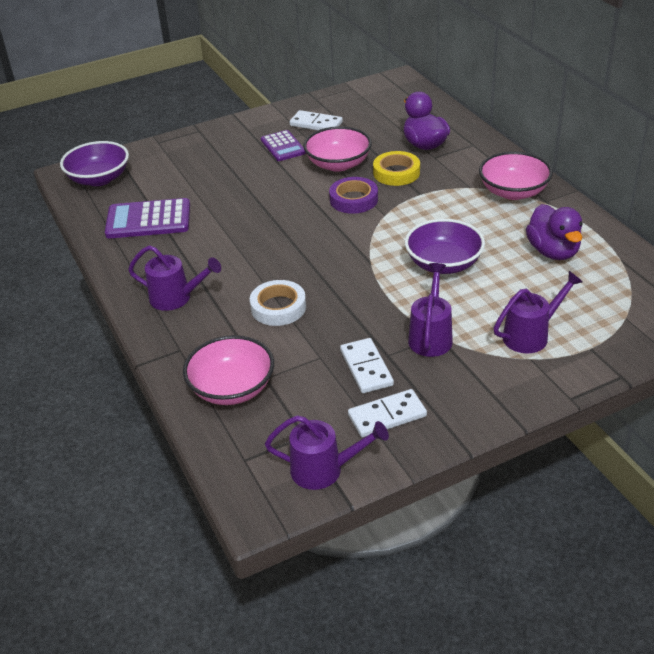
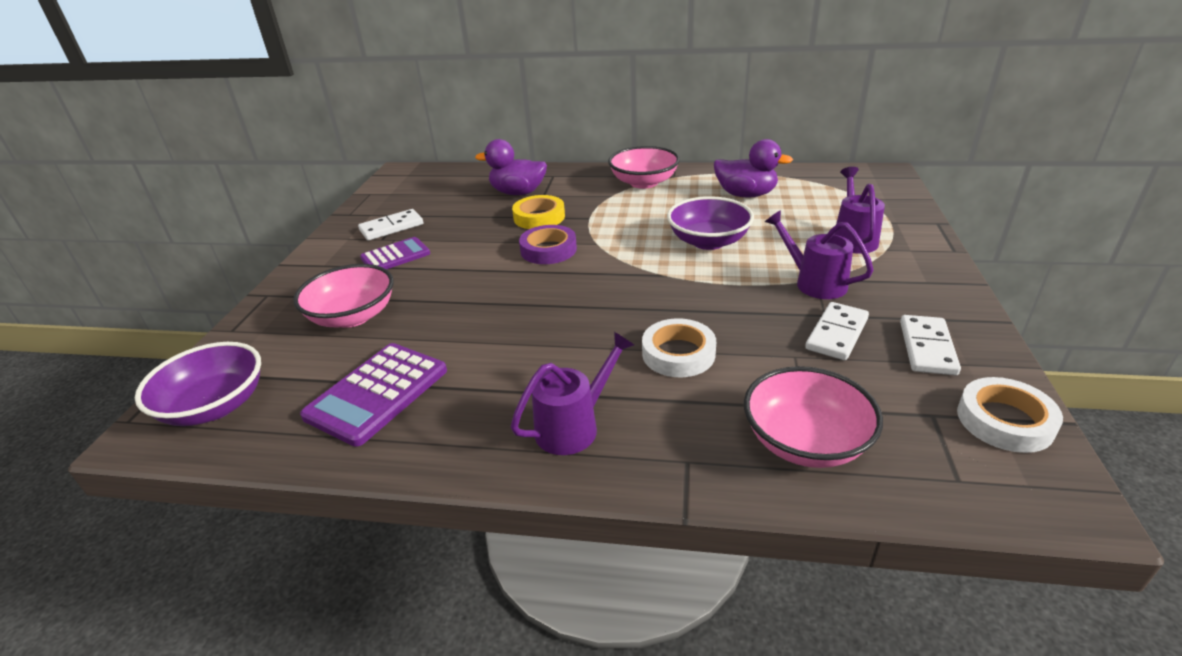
camera: 55 degrees left, 5 degrees down
purple calculator [261,130,306,161] -> purple calculator turned 45 degrees counterclockwise [360,237,430,269]
purple watering can [265,415,389,490] -> white tape [957,377,1063,453]
pink bowl [303,126,372,172] -> pink bowl moved to [293,264,394,328]
white domino [340,338,394,393] -> white domino turned 75 degrees counterclockwise [805,302,869,360]

